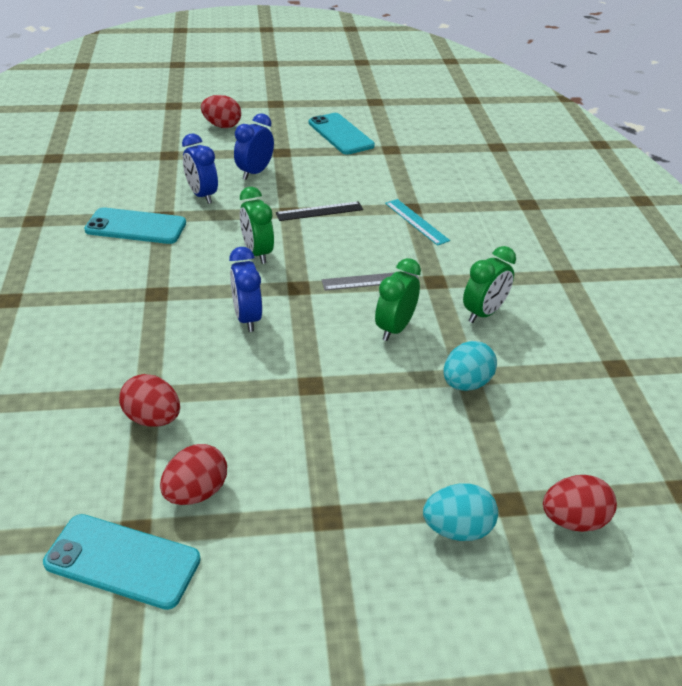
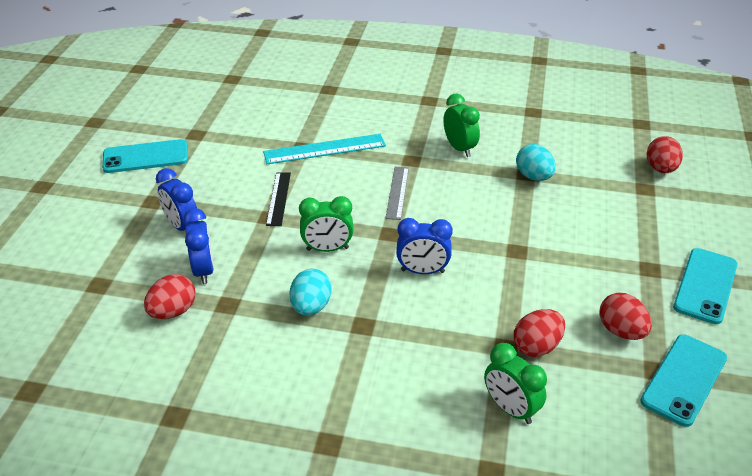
camera: 70 degrees left, 0 degrees up
turquoise phone [84,207,186,244] -> turquoise phone moved to [673,248,738,324]
blue clock [182,134,218,204] -> blue clock turned 90 degrees counterclockwise [183,208,214,284]
red egg [201,95,241,128] -> red egg moved to [144,274,195,319]
green clock [375,258,421,341] -> green clock moved to [484,343,547,424]
turquoise ruler [385,199,450,246] -> turquoise ruler [263,134,386,164], size x1.54
turquoise egg [423,483,498,541] -> turquoise egg moved to [290,269,332,316]

